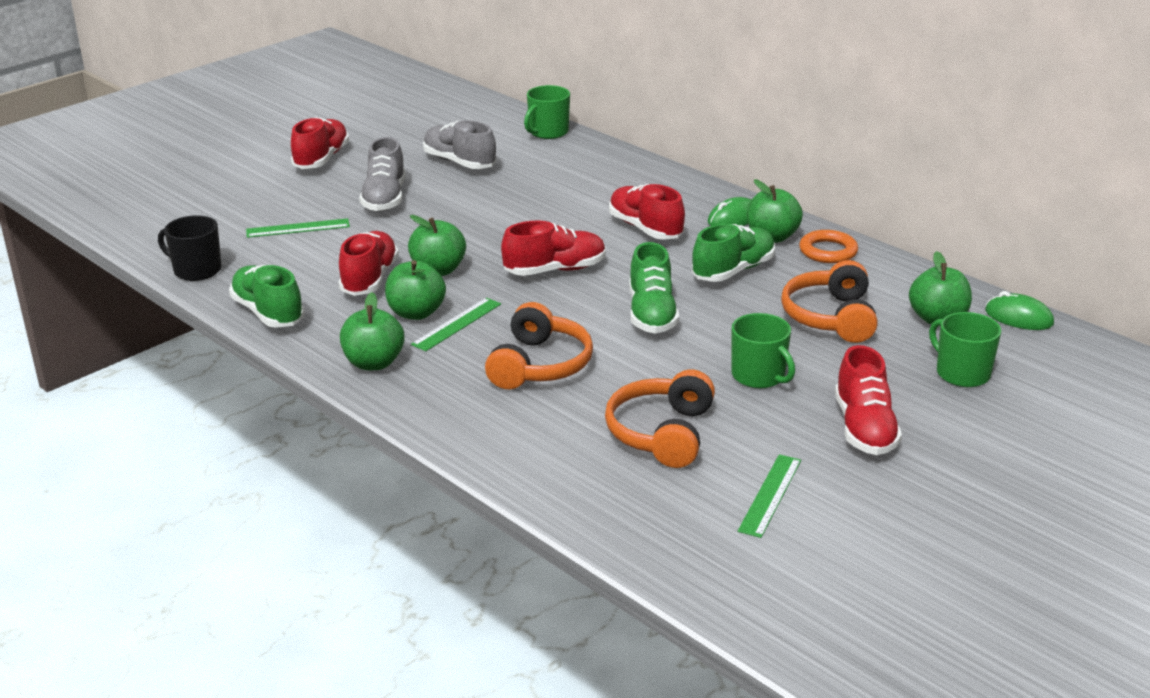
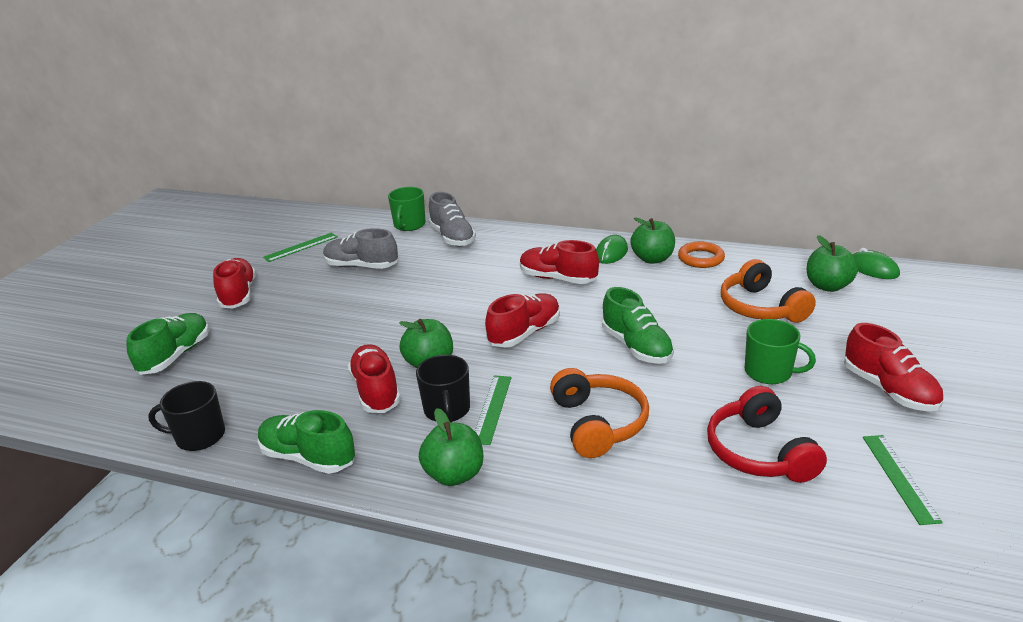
camera: 25 degrees left, 0 degrees up
green ruler [246,218,350,238] -> green ruler moved to [263,233,338,262]
grey shoe [359,137,405,212] -> grey shoe moved to [429,192,476,247]
green apple [385,260,446,320] -> black mug [416,355,470,422]
orange headphones [605,369,715,468] -> red headphones [707,386,827,483]
green shoe [692,224,775,282] -> green shoe moved to [127,313,209,375]
green mug [929,312,1001,387] -> none
green mouse [985,291,1054,330] -> green mouse turned 45 degrees clockwise [852,248,900,279]

